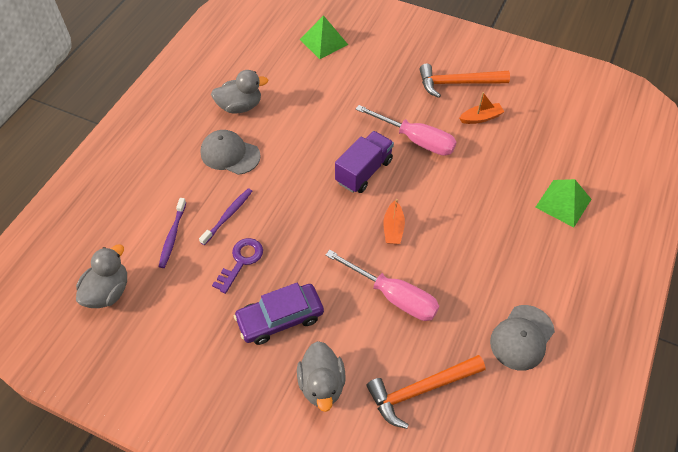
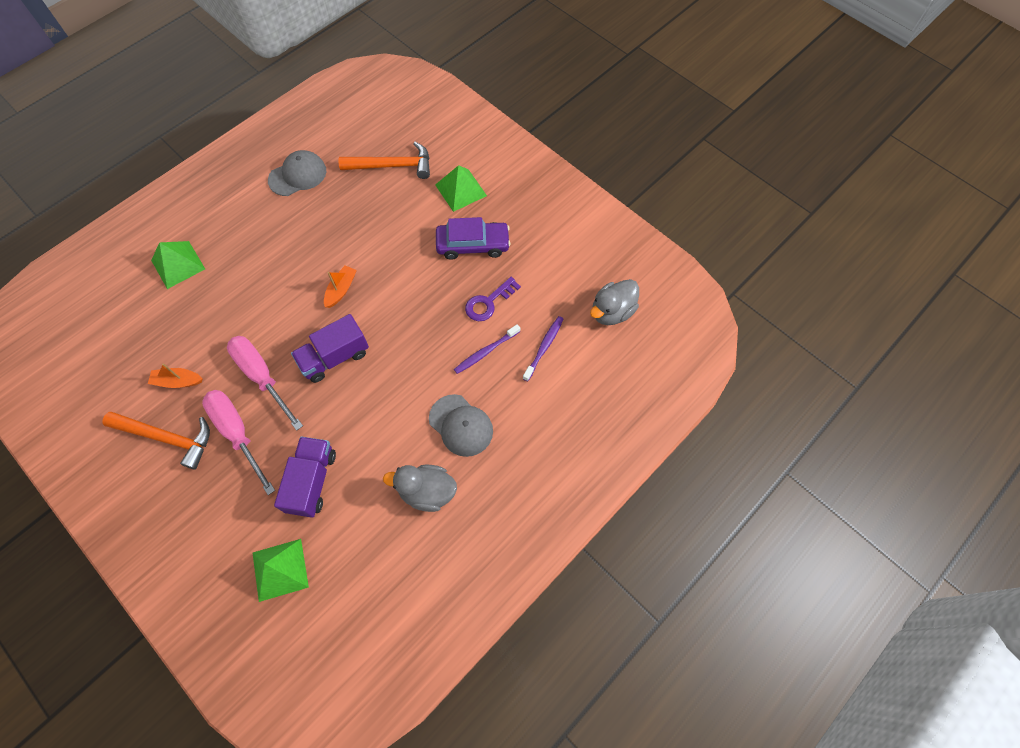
camera: 160 degrees left, 10 degrees up
grey duck [297,341,346,412] -> green pyramid [435,165,487,212]
pink screwdriver [325,250,439,321] -> pink screwdriver moved to [202,390,275,495]
none -> purple truck [274,437,336,518]

